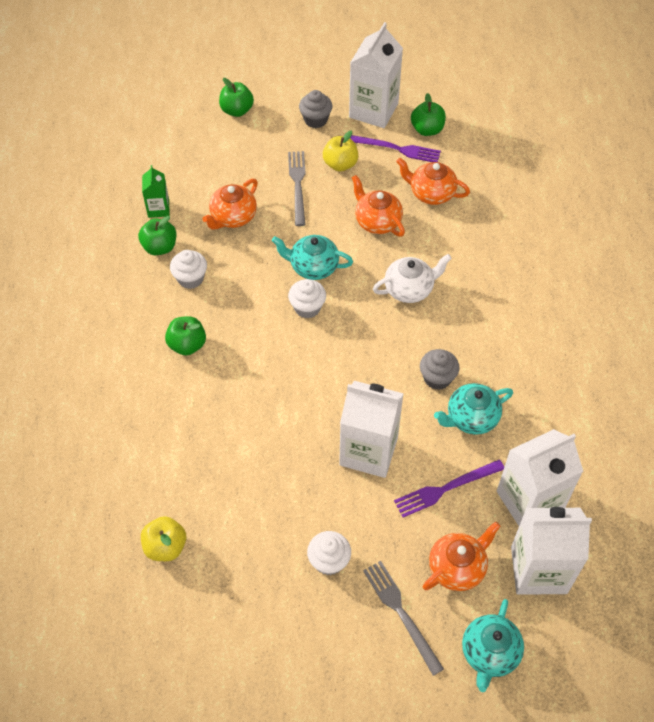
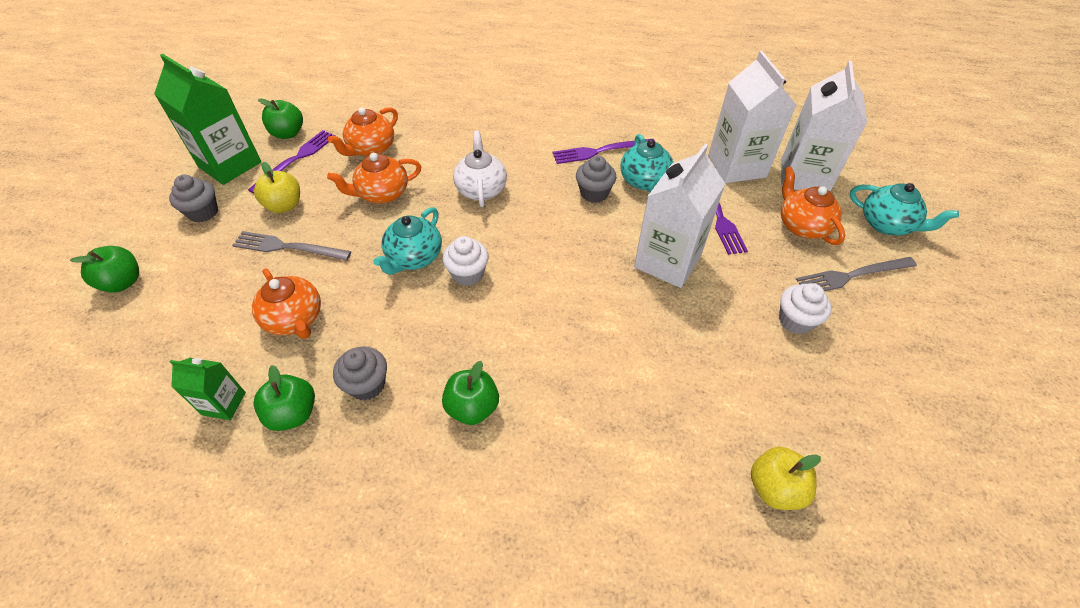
camera: 75 degrees left, 5 degrees down
white cupcake [170,250,207,289] -> grey cupcake [333,347,387,401]
white carton [349,22,403,128] -> green carton [154,54,261,185]
none -> purple fork [553,139,655,164]

